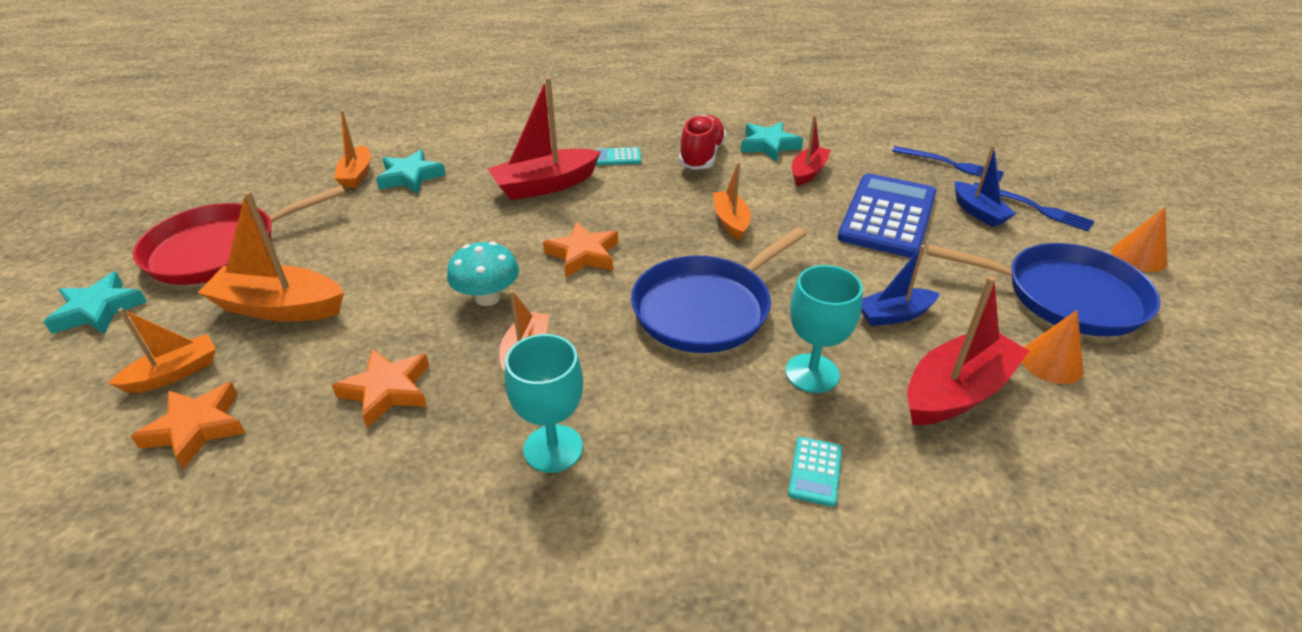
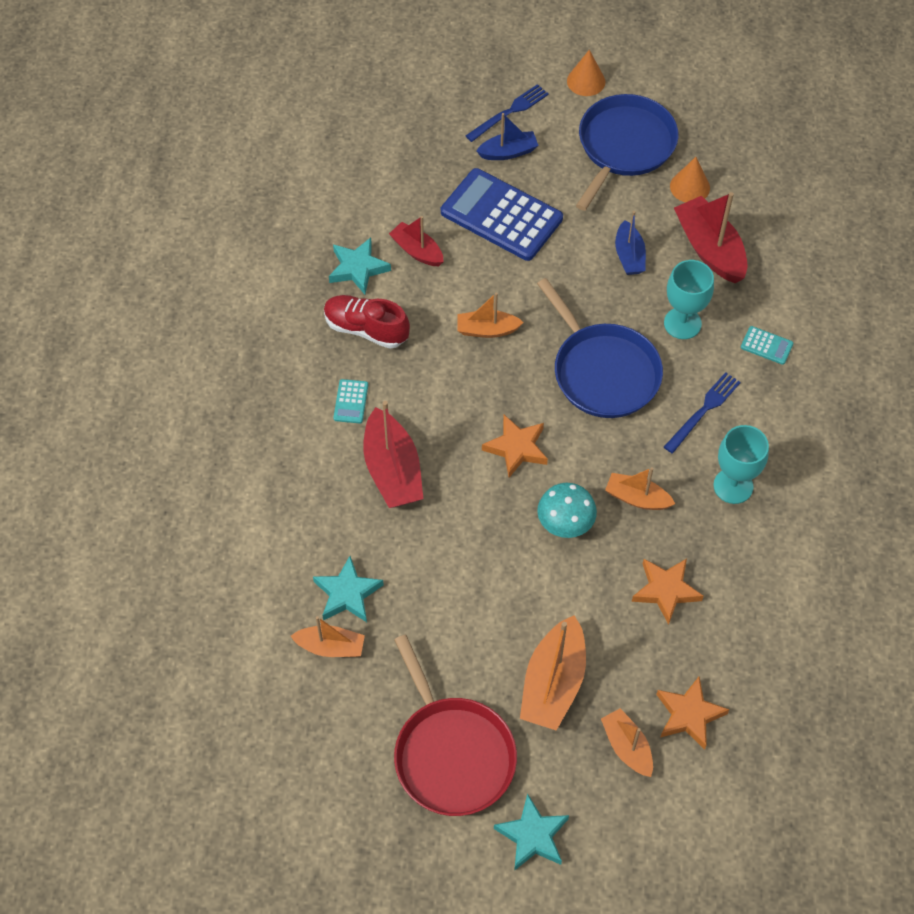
camera: 80 degrees left, 20 degrees up
blue fork [892,146,1004,181] -> blue fork moved to [664,372,741,453]

